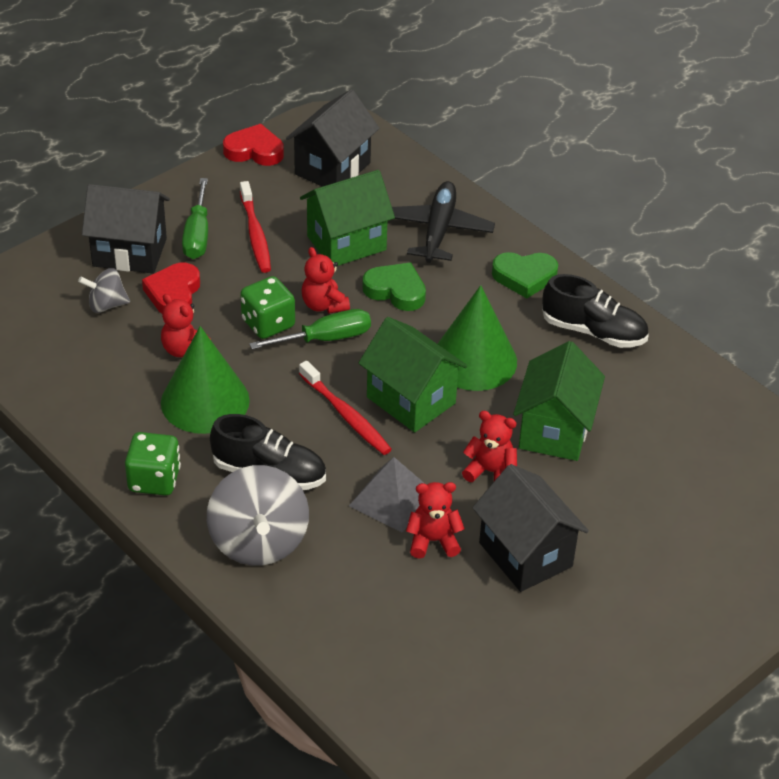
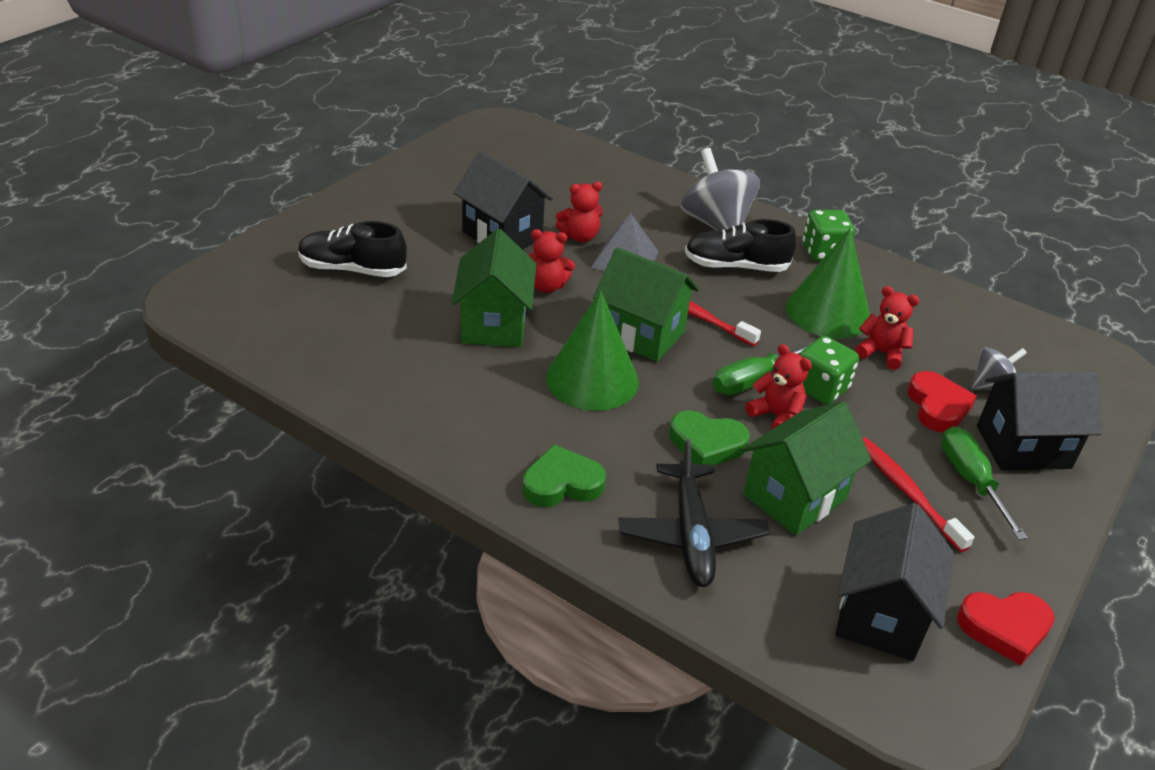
camera: 165 degrees right, 5 degrees down
black shoe [542,274,648,348] -> black shoe moved to [298,221,407,277]

